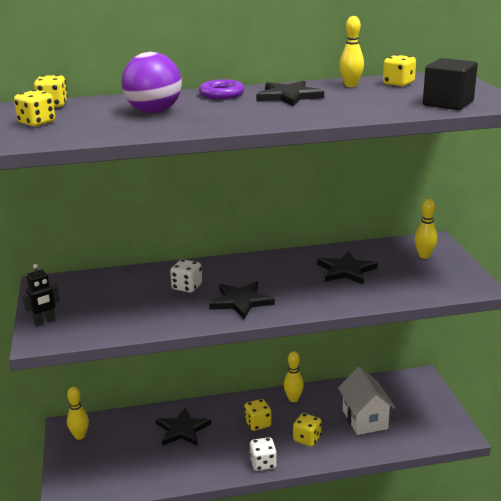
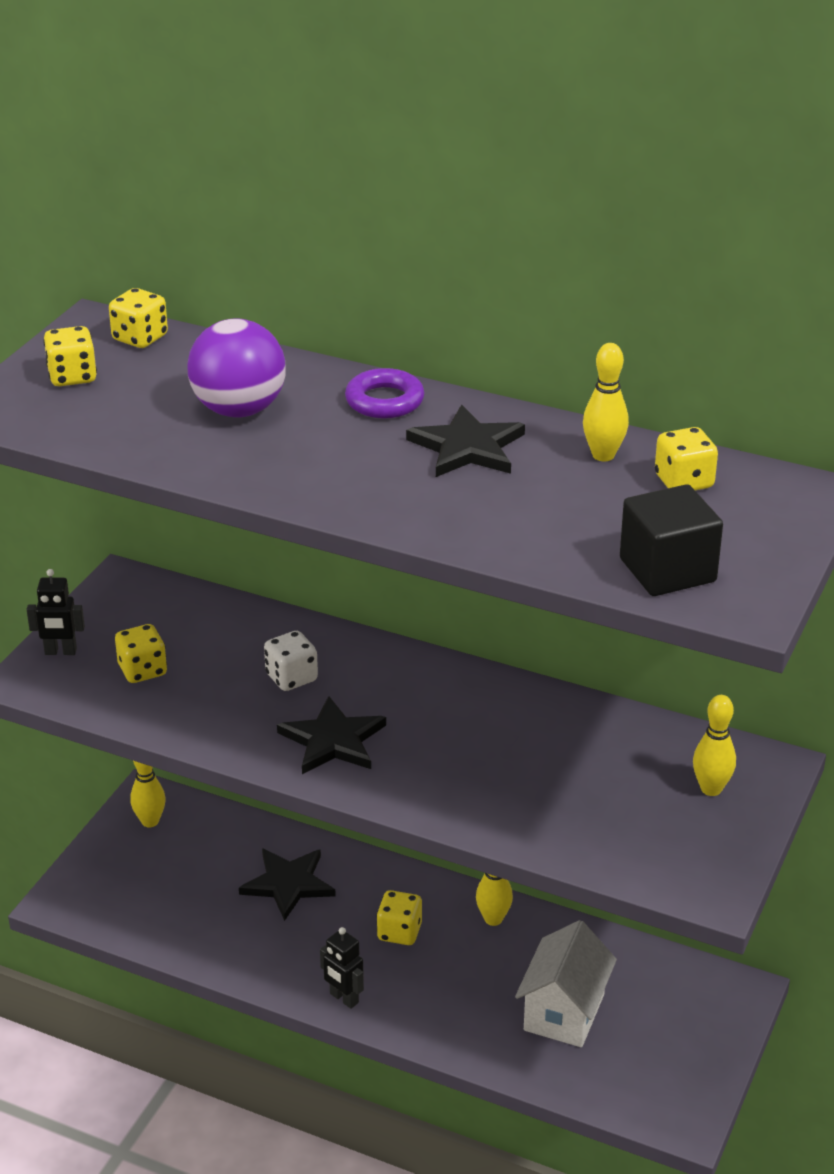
camera: 35 degrees right, 10 degrees up
white dice [250,437,277,471] -> black robot [320,927,364,1009]
yellow dice [293,413,322,447] -> yellow dice moved to [115,624,167,683]
black star [317,251,378,285] -> none

